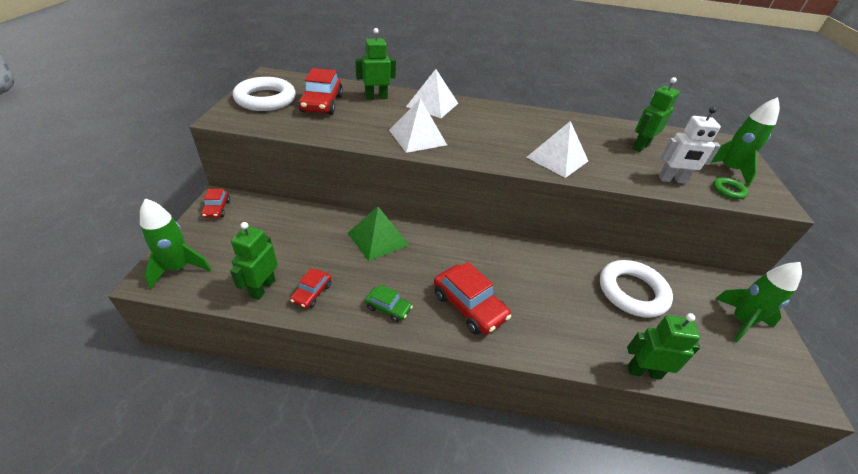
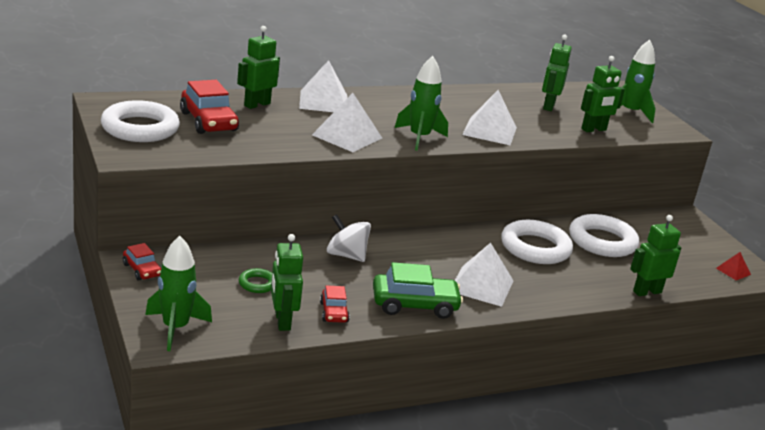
camera: 30 degrees left, 15 degrees down
green pyramid [348,207,409,261] -> white spinning top [327,214,371,262]
green car [365,285,413,322] -> green car [373,262,463,319], size x1.79
red car [434,262,511,335] -> white pyramid [455,243,514,307]
white robot [659,107,721,184] -> green robot [581,56,625,132]
green ring [713,177,749,199] -> green ring moved to [239,268,272,293]
green rocket [715,262,802,343] -> green rocket moved to [395,56,448,151]
none -> white ring [501,220,573,264]
none -> red pyramid [716,252,751,280]

